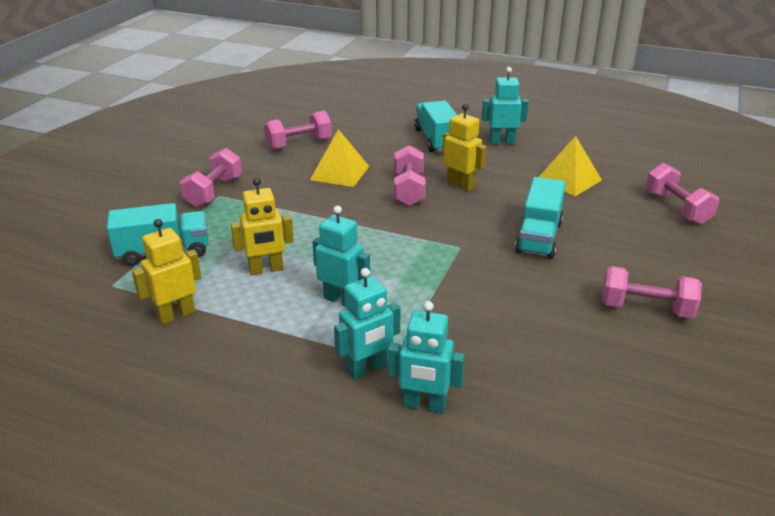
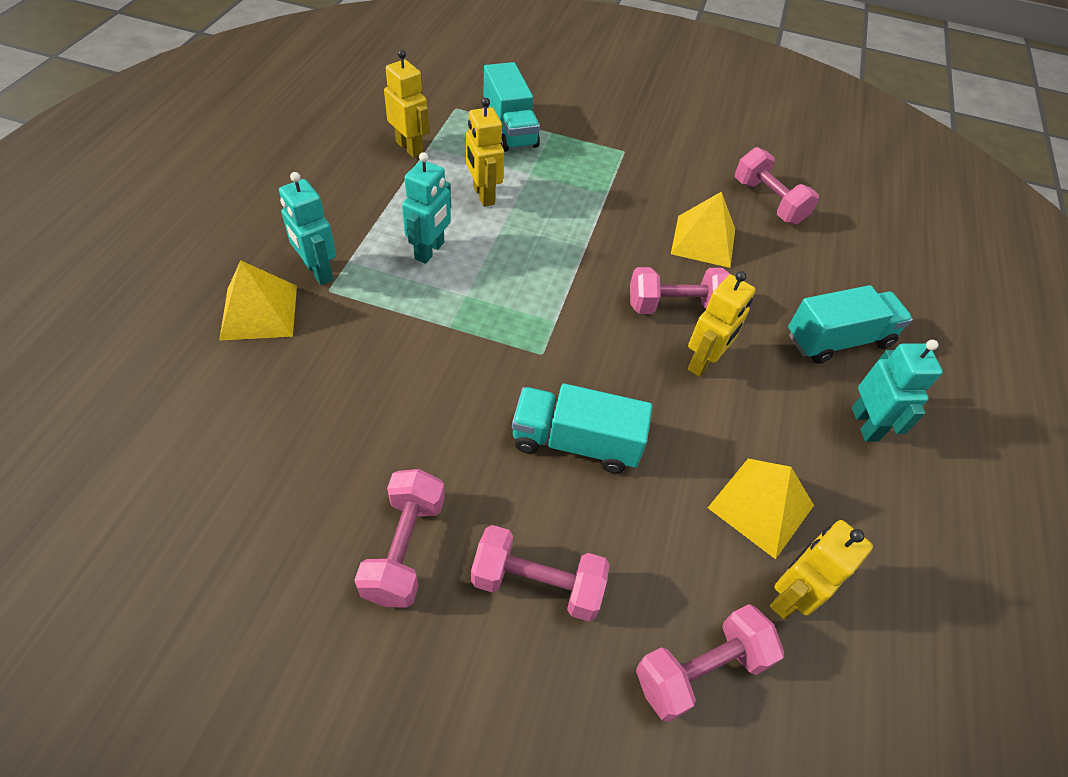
camera: 80 degrees right, 20 degrees up
pink dumbbell [180,148,242,207] -> pink dumbbell moved to [471,525,610,622]
turquoise robot [388,301,465,414] -> yellow pyramid [219,260,297,341]
none -> yellow robot [770,520,873,619]

